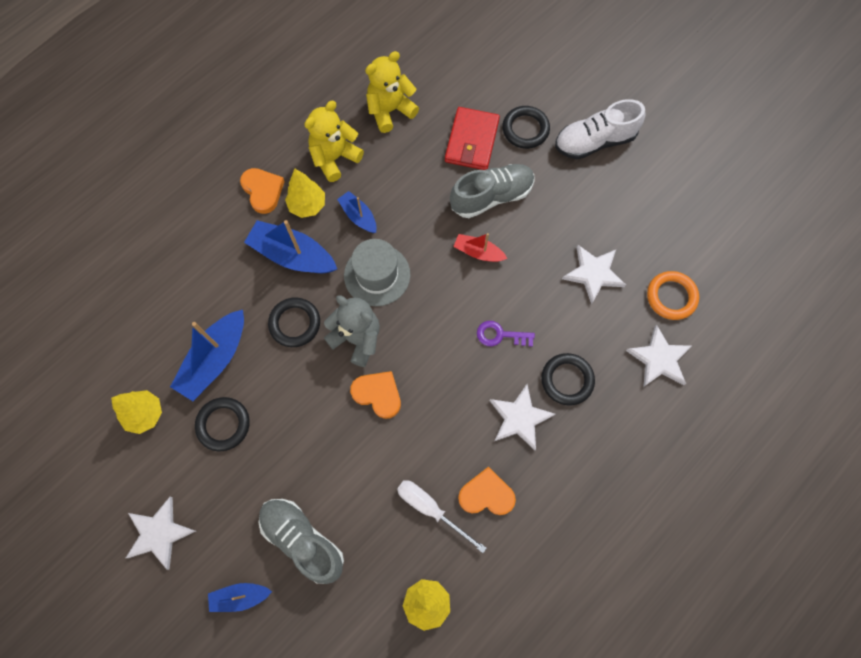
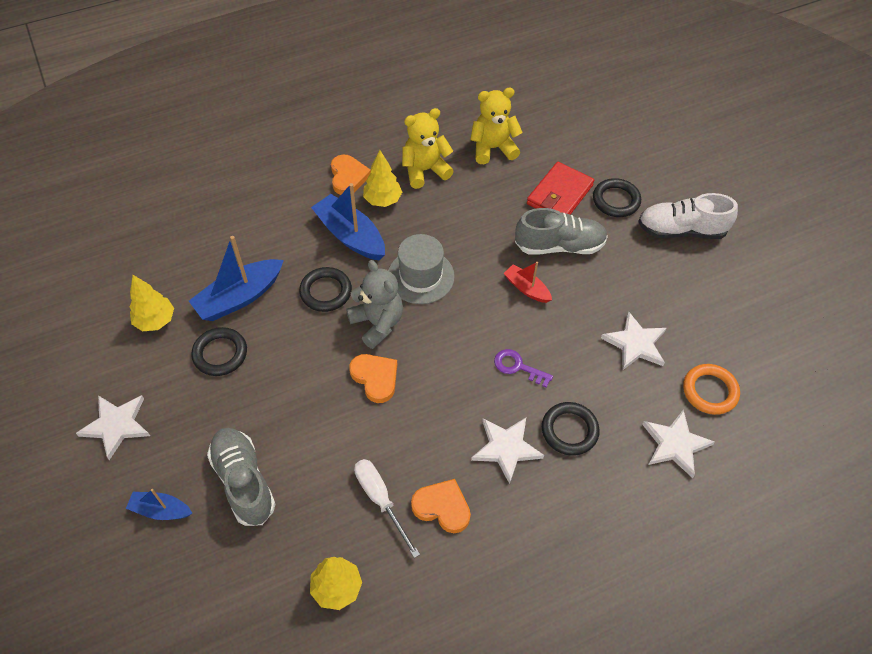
camera: 20 degrees right, 15 degrees down
blue boat [337,191,377,233] -> none

